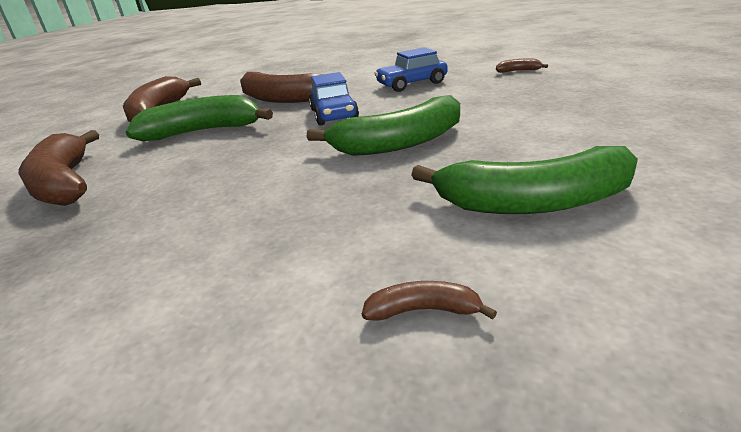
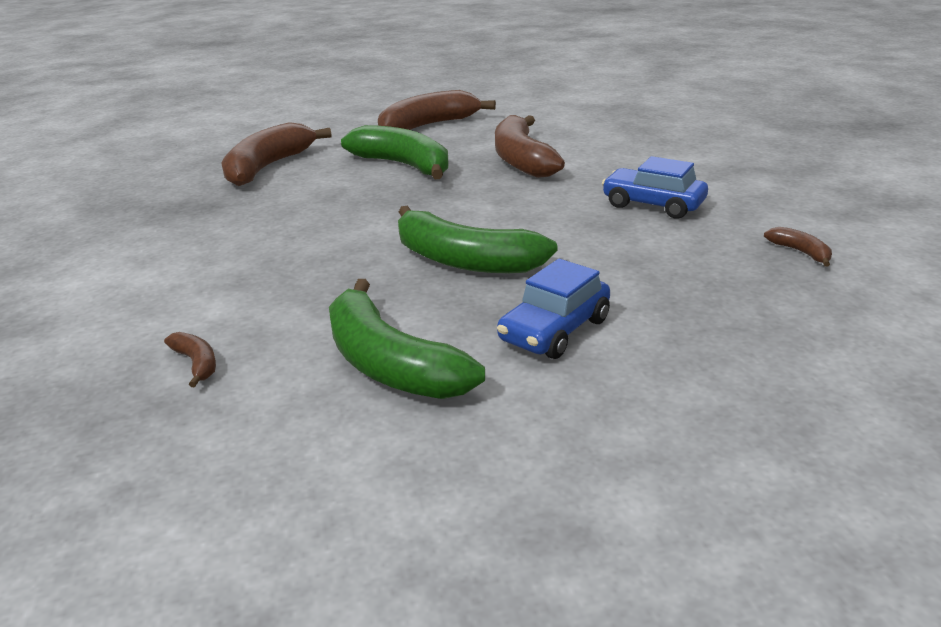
camera: 50 degrees right, 0 degrees up
blue car [309,72,359,125] -> blue car moved to [497,259,610,359]

